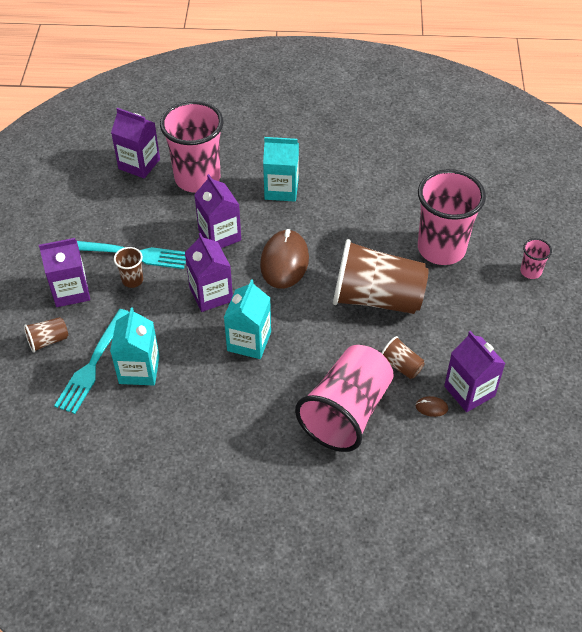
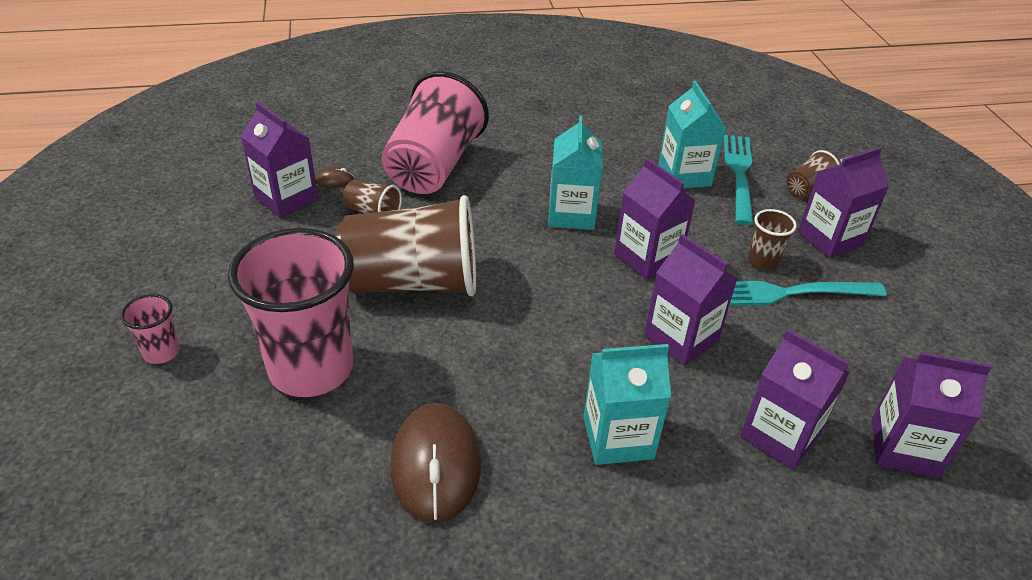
camera: 165 degrees right, 10 degrees down
pink cup [160,101,223,193] -> purple carton [740,329,850,470]
brown mouse [260,229,309,289] -> brown mouse moved to [390,403,481,523]

